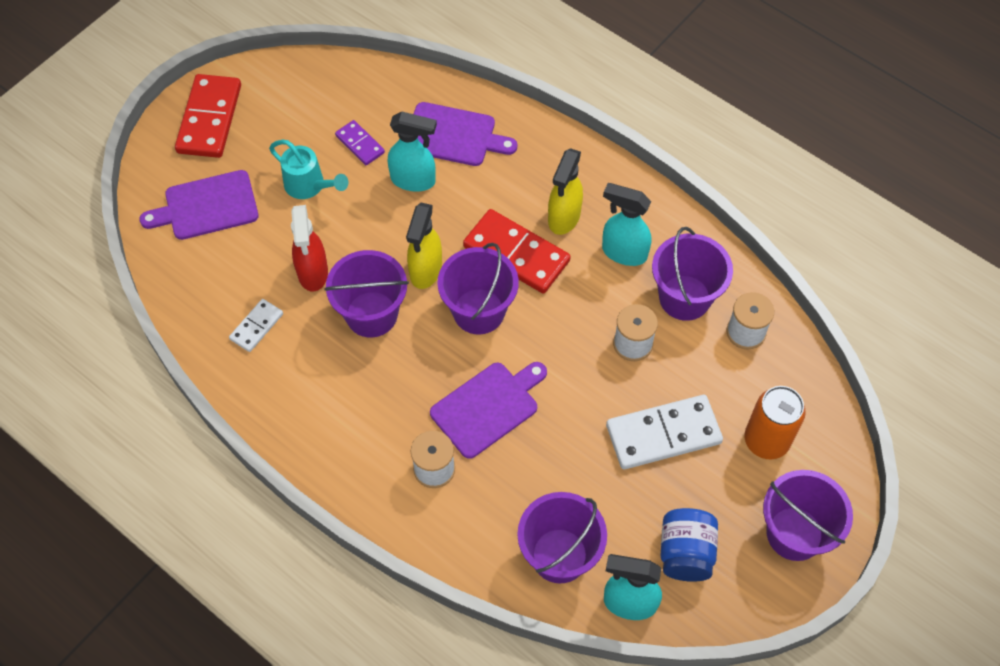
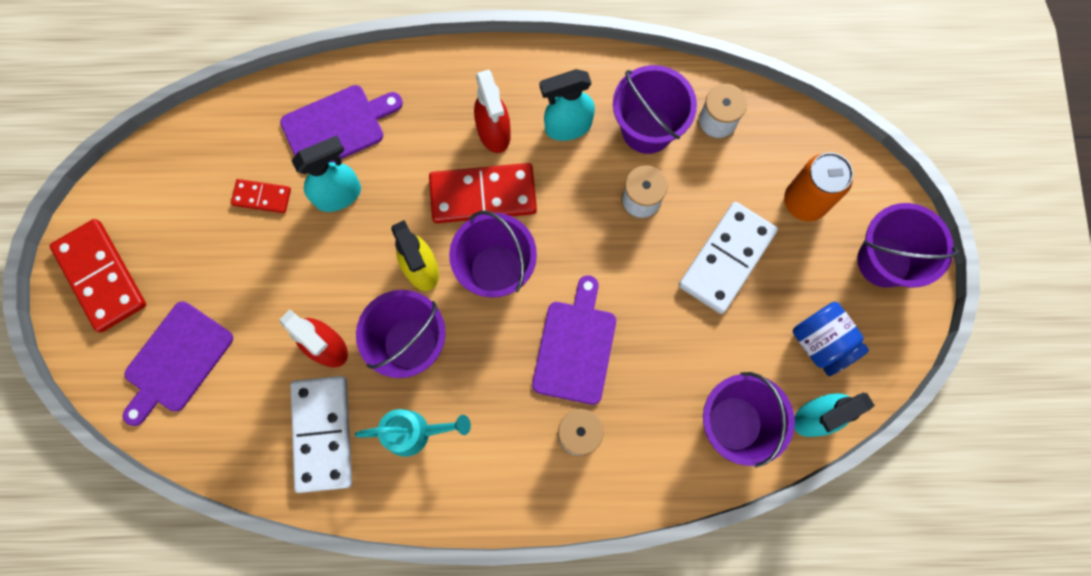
camera: 40 degrees left, 15 degrees up
white domino [229,299,283,352] -> white domino [290,376,352,493], size x1.88
turquoise watering can [269,140,349,199] -> turquoise watering can moved to [355,409,471,457]
purple domino [335,120,385,165] -> red domino [231,179,291,213]
yellow spray bottle [548,148,583,235] -> red spray bottle [474,70,511,153]

